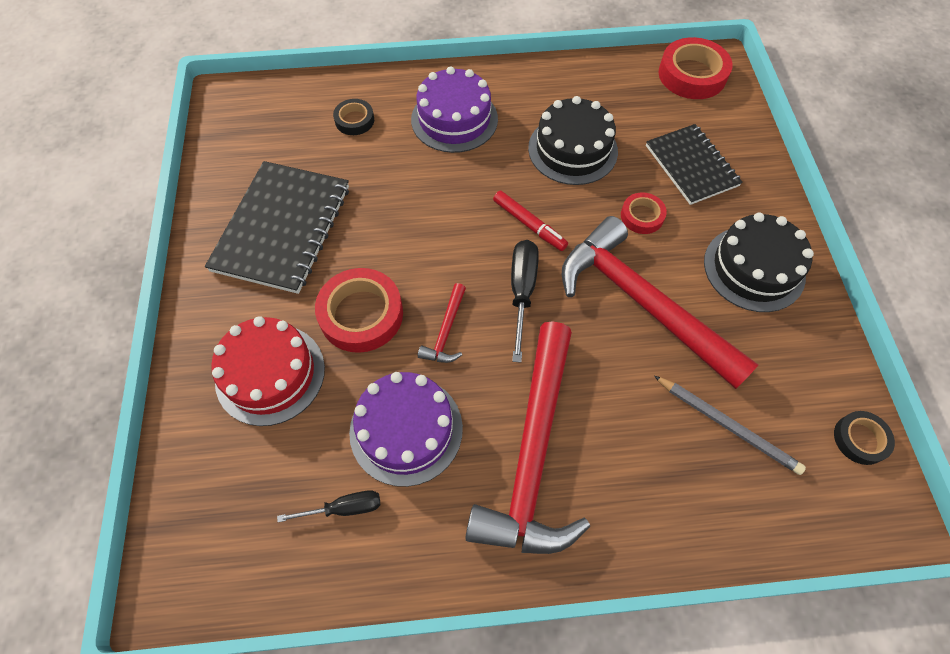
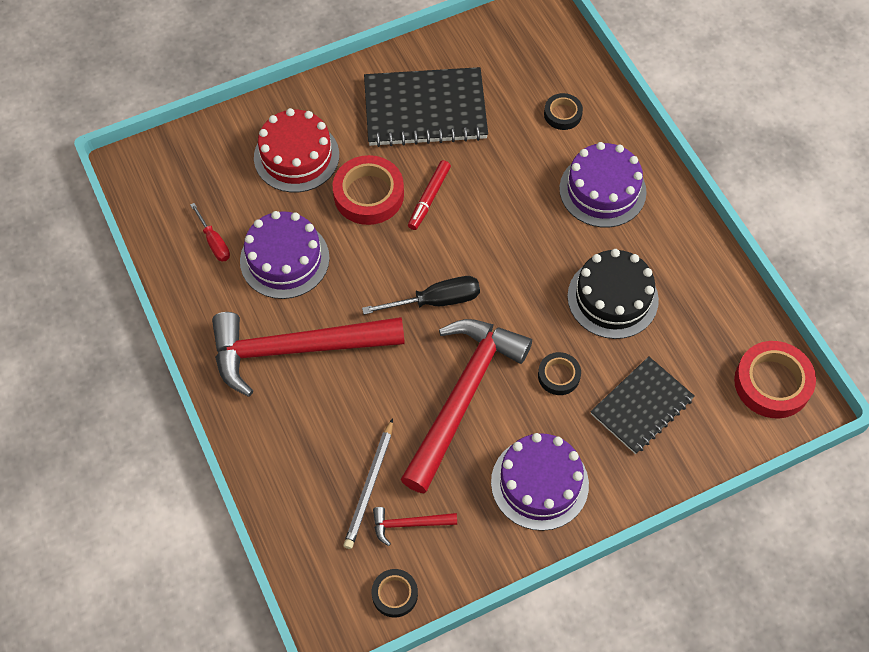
camera: 70 degrees right, 0 degrees up
black screwdriver [277,490,380,522] -> red screwdriver [190,203,230,262]
red hammer [418,283,466,363] -> red hammer moved to [373,507,457,546]
red marker [493,191,568,251] -> red marker moved to [408,160,451,230]
red tape [621,192,667,234] -> black tape [538,352,581,395]
black cake [704,212,814,312] -> purple cake [491,433,589,531]

